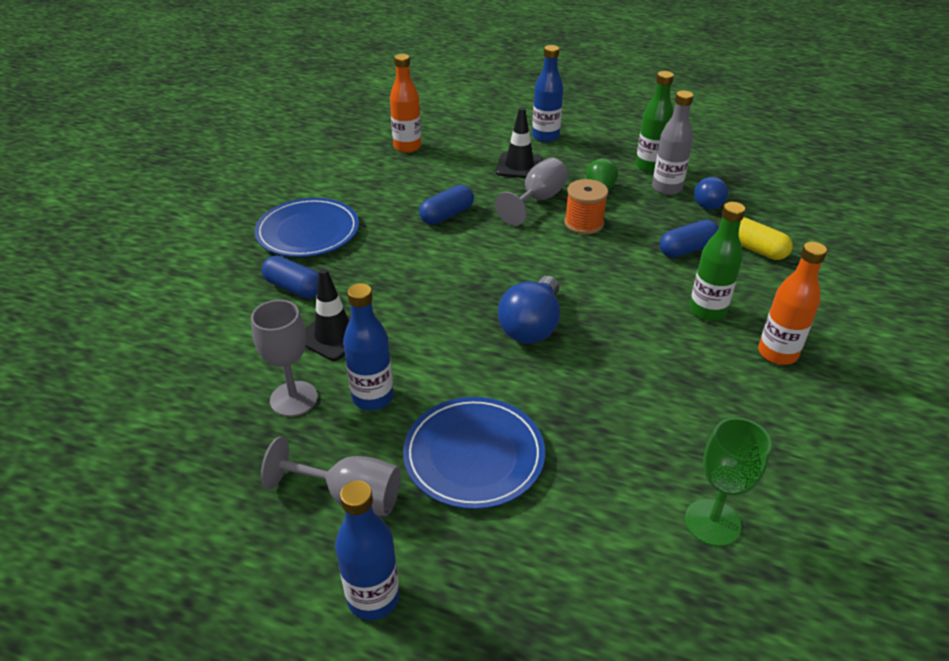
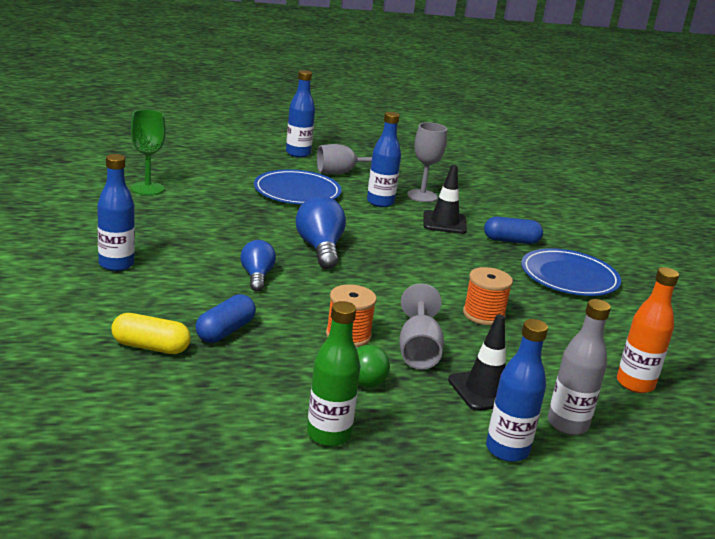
camera: 145 degrees right, 15 degrees down
blue capsule [419,185,474,225] -> orange spool [463,267,513,325]
grey bottle [652,91,693,195] -> grey bottle moved to [548,299,611,435]
green bottle [689,202,745,321] -> none
blue light bulb [694,177,728,210] -> blue light bulb moved to [240,240,276,292]
orange bottle [758,242,827,365] -> blue bottle [97,154,135,271]

